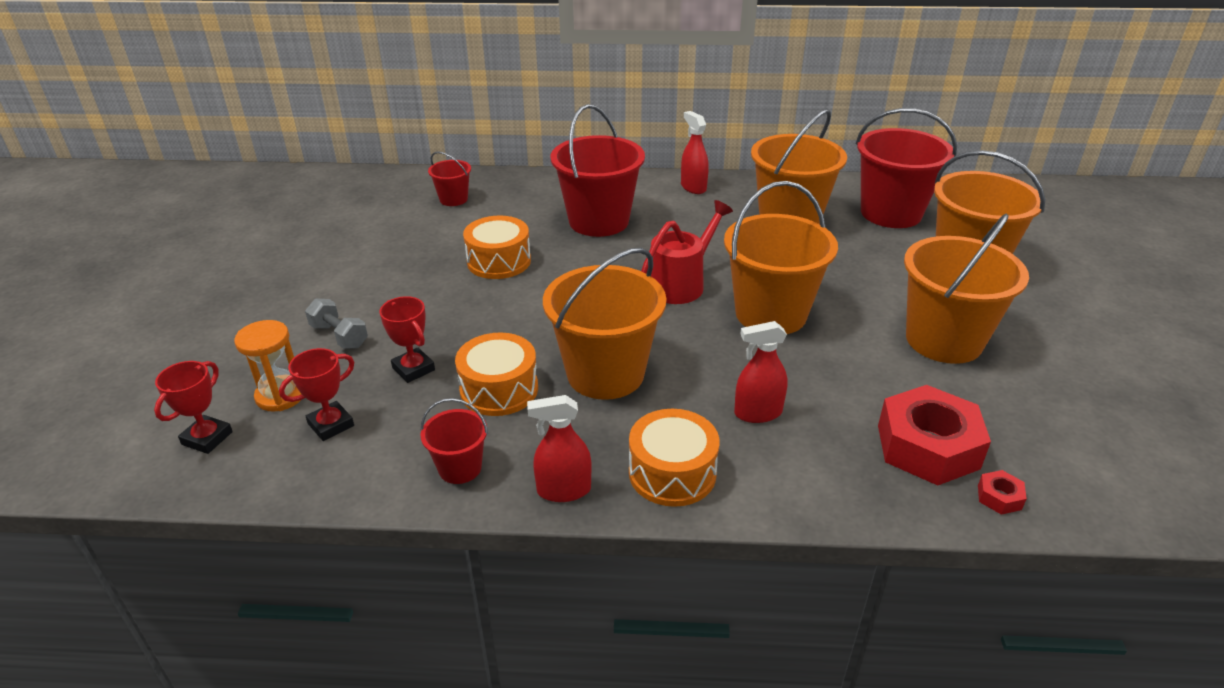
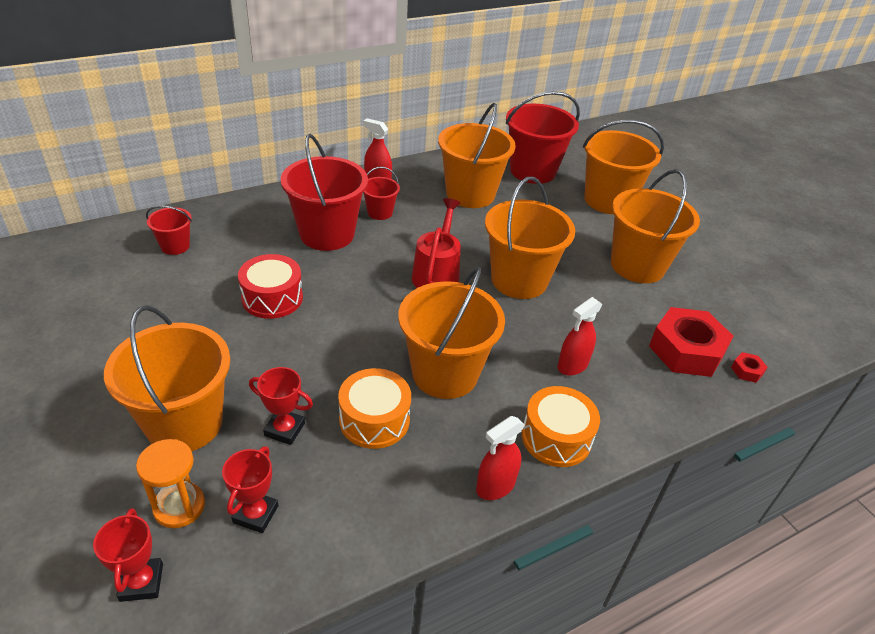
camera: 35 degrees left, 5 degrees up
grey dumbbell [305,298,368,349] -> orange bucket [104,305,230,451]
red bucket [421,398,488,484] -> red bucket moved to [363,167,400,220]
orange drum [463,216,531,279] -> red drum [238,254,303,319]

